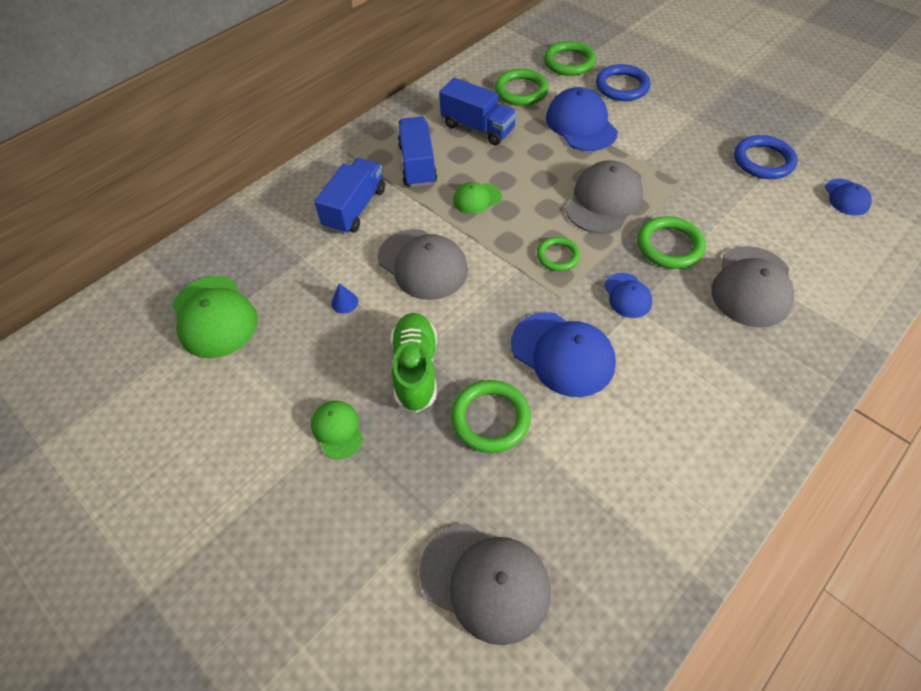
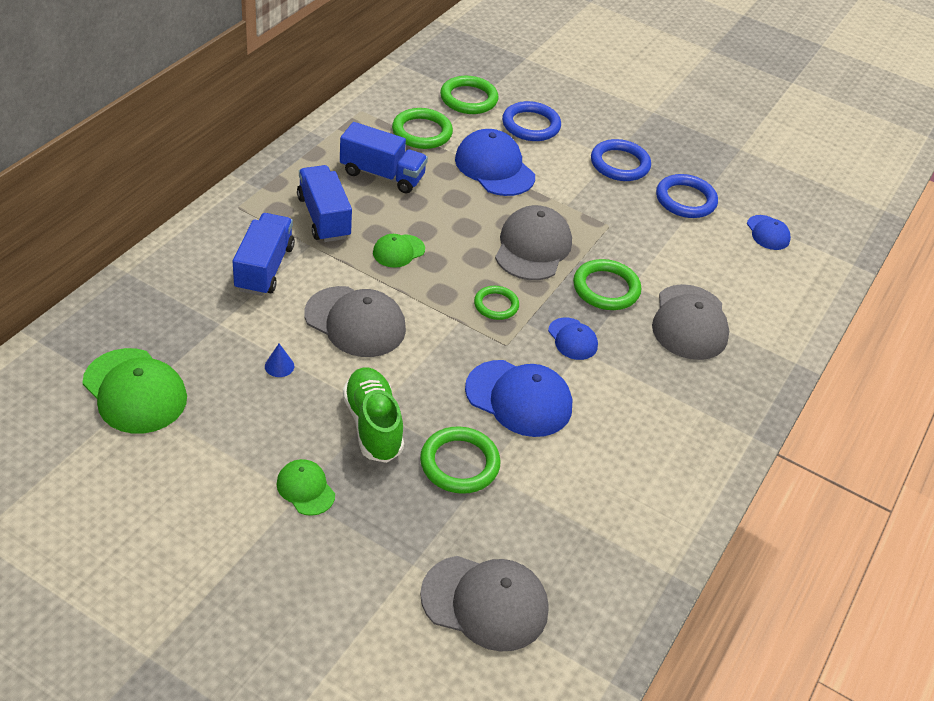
camera: 20 degrees left, 10 degrees down
none -> blue ring [591,139,651,181]

